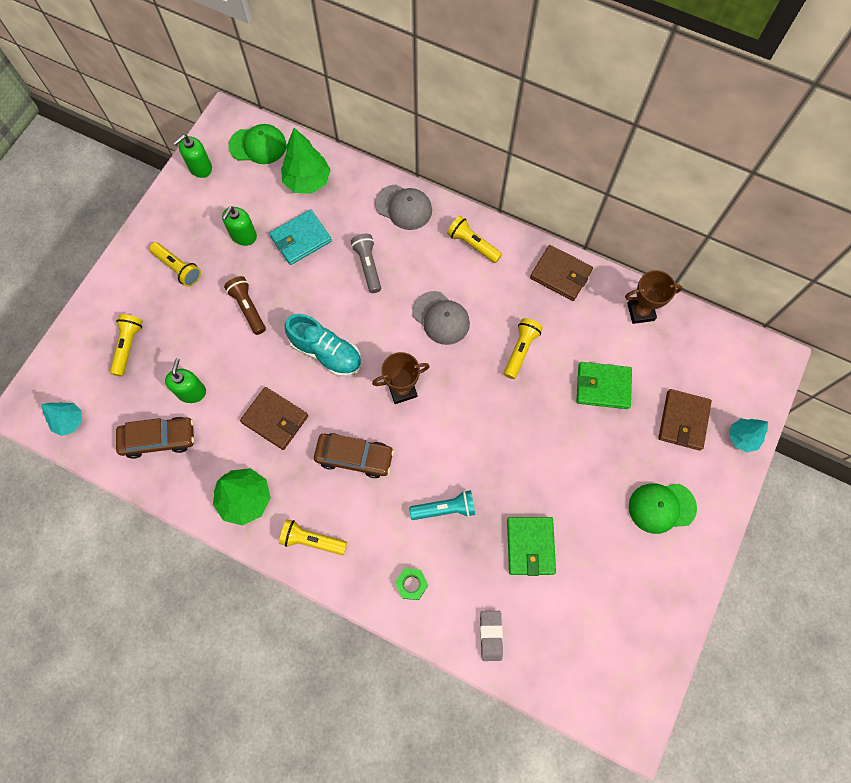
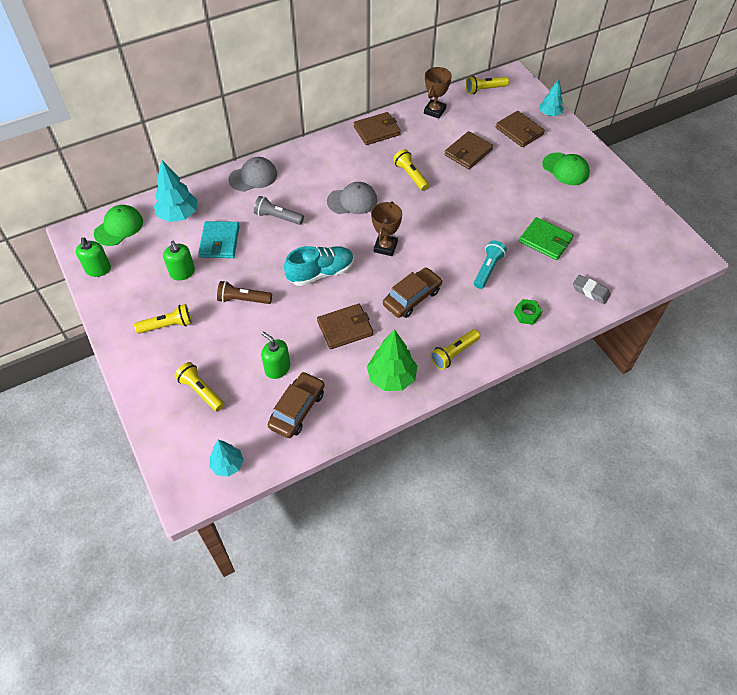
camera: 55 degrees left, 15 degrees down
green tree [281,128,331,194] -> turquoise tree [154,160,197,222]
yellow flashlight [447,216,502,263] -> yellow flashlight moved to [466,76,509,94]
green wallet [576,362,632,409] -> brown wallet [444,131,493,169]
green cap [629,483,697,534] -> green cap turned 75 degrees counterclockwise [542,152,590,185]

